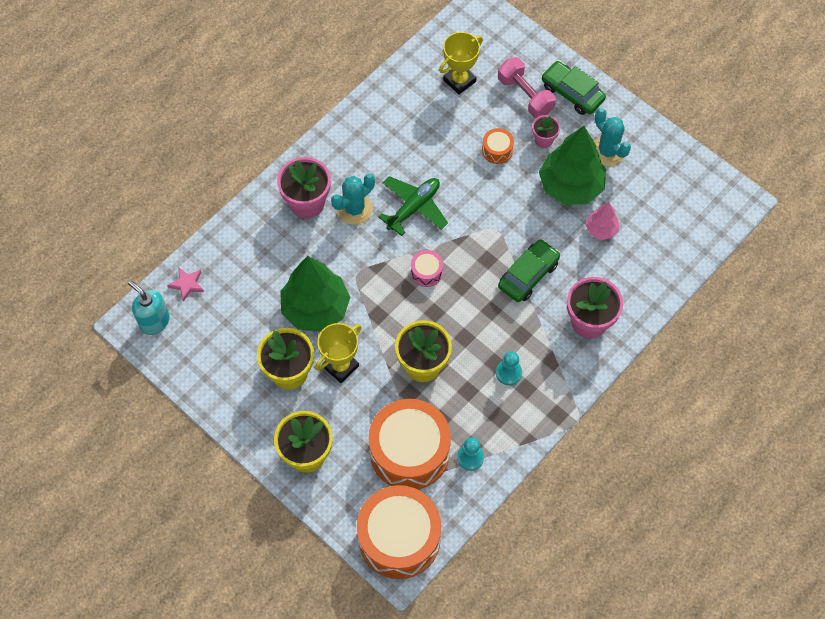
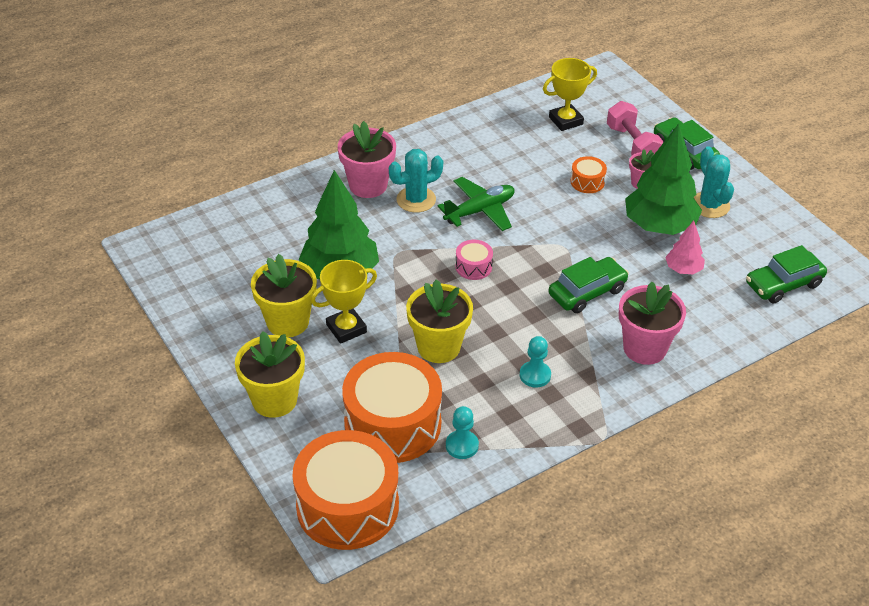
camera: 15 degrees right, 20 degrees down
turquoise soap dispenser [128,281,170,335] -> none
pink star [167,268,204,302] -> none
none -> green car [746,245,827,304]

